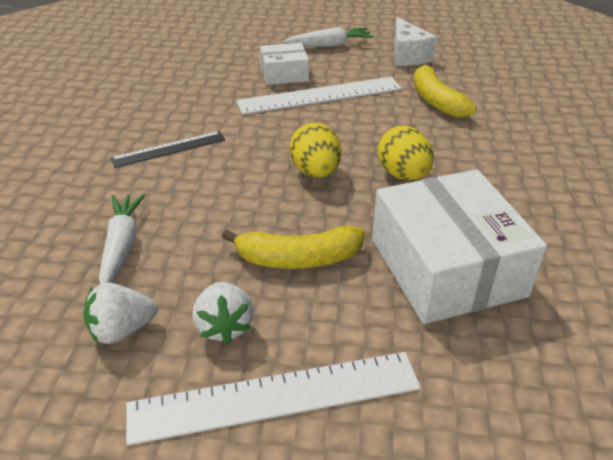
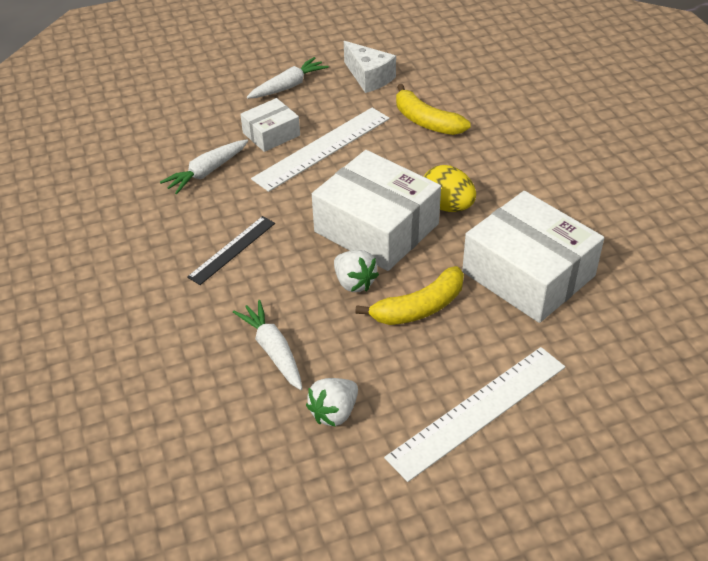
camera: 25 degrees left, 5 degrees up
white strawberry [193,282,254,344] -> white strawberry moved to [334,250,379,292]
yellow egg [290,123,341,178] -> white box [312,150,441,271]
none -> white carrot [160,140,248,194]

